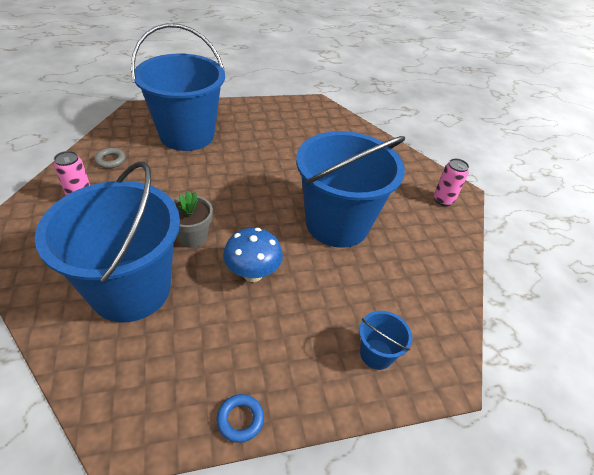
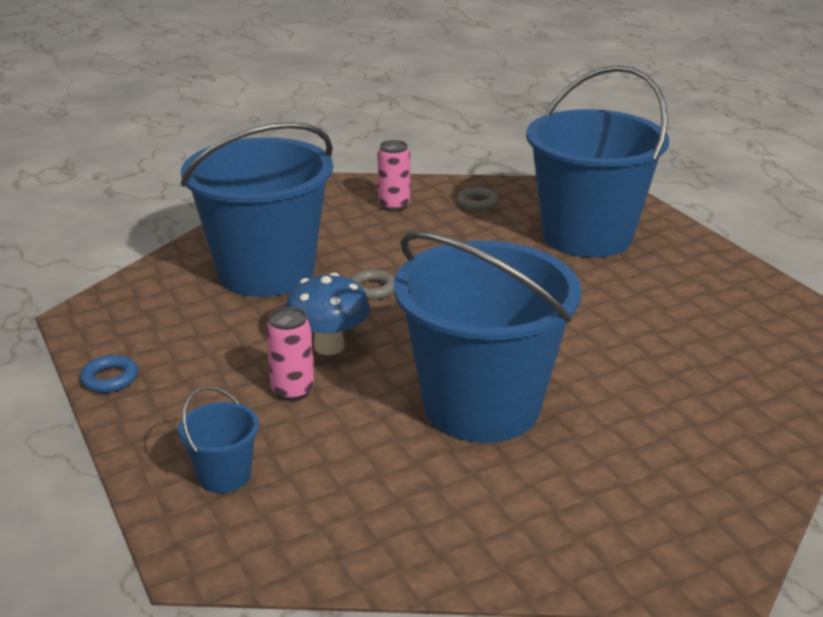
camera: 80 degrees right, 15 degrees down
grey flower pot [173,191,213,248] -> grey ring [350,269,395,300]
pink can [434,158,469,206] -> pink can moved to [266,307,314,401]

